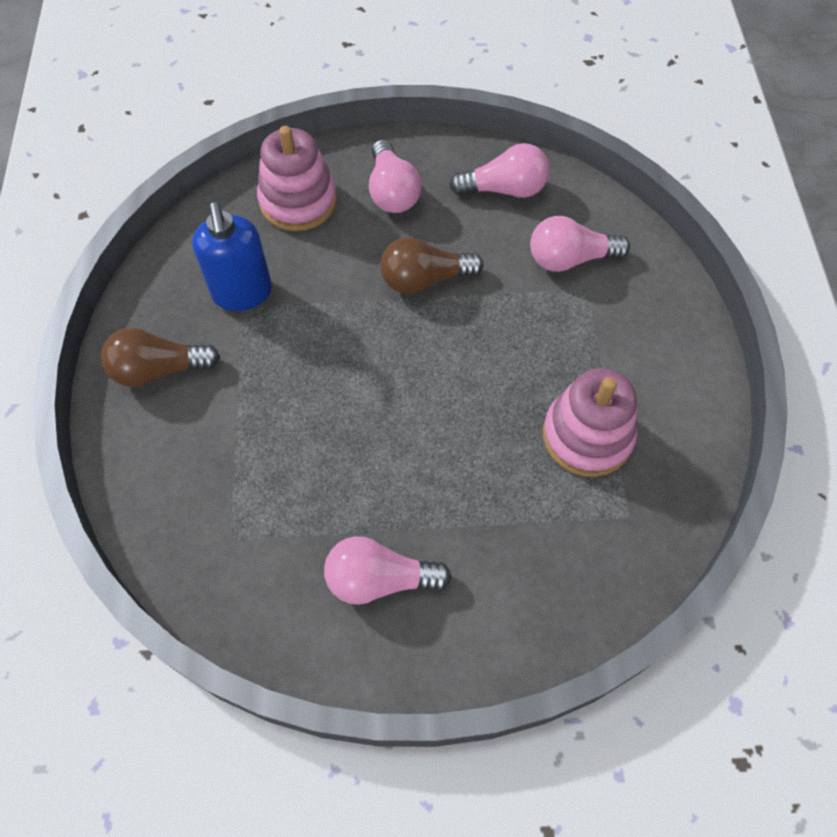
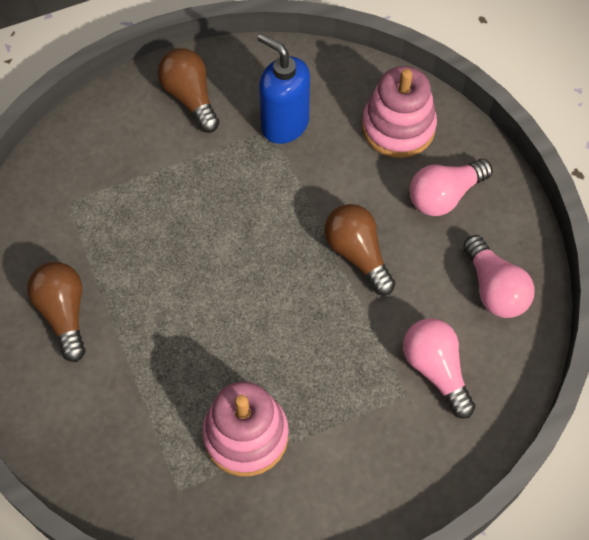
camera: 70 degrees right, 0 degrees up
blue soap dispenser [192,202,272,311] -> blue soap dispenser turned 75 degrees clockwise [257,33,310,144]
pink light bulb [324,536,452,605] -> brown light bulb [27,262,86,362]

